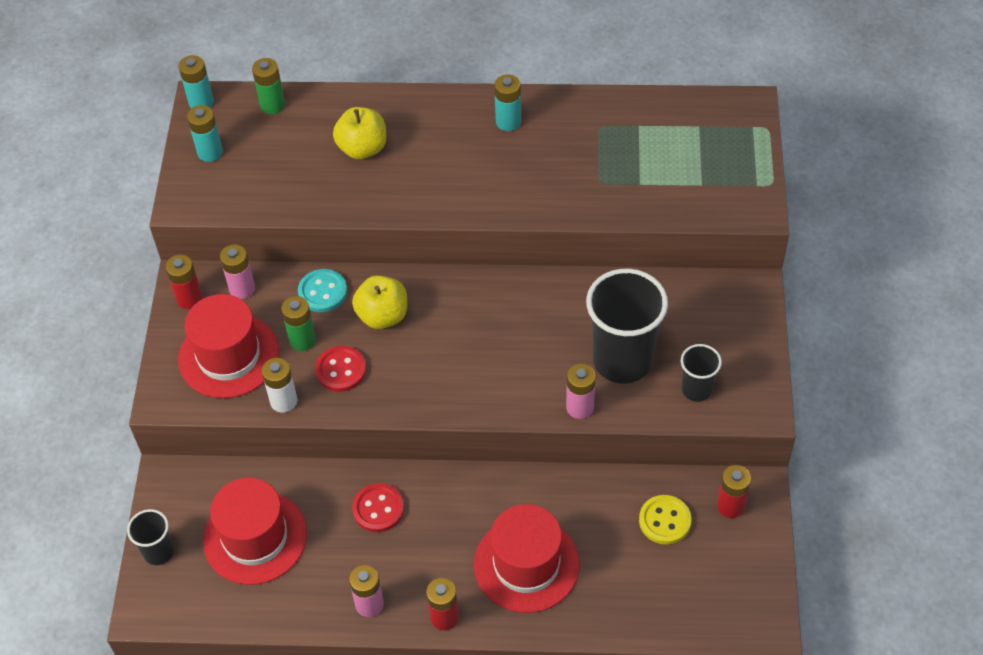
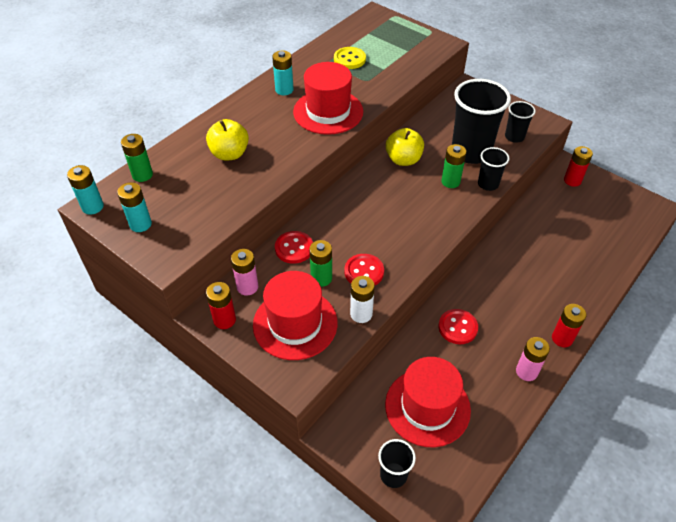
camera: 55 degrees left, 5 degrees down
turquoise button [298,269,347,312] -> red button [275,231,313,264]
yellow apple [352,275,407,329] -> yellow apple moved to [386,128,424,166]
red hat [474,504,580,613] -> red hat moved to [293,62,363,135]
pink battery [566,364,596,419] -> black cup [478,147,509,191]
yellow button [639,495,692,545] -> yellow button moved to [334,47,366,69]
none -> green battery [441,144,466,188]

